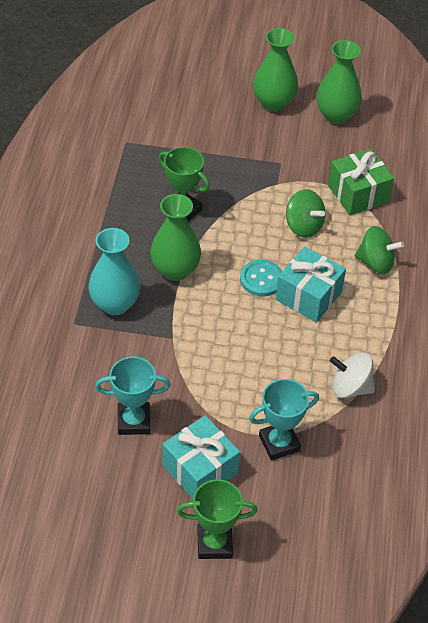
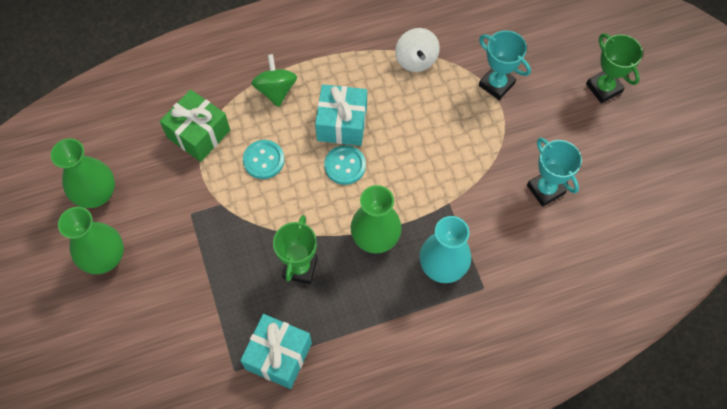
camera: 115 degrees left, 15 degrees up
turquoise gift [163,415,240,499] -> turquoise gift moved to [240,314,312,389]
green spinning top [286,189,325,238] -> turquoise button [243,140,285,179]

